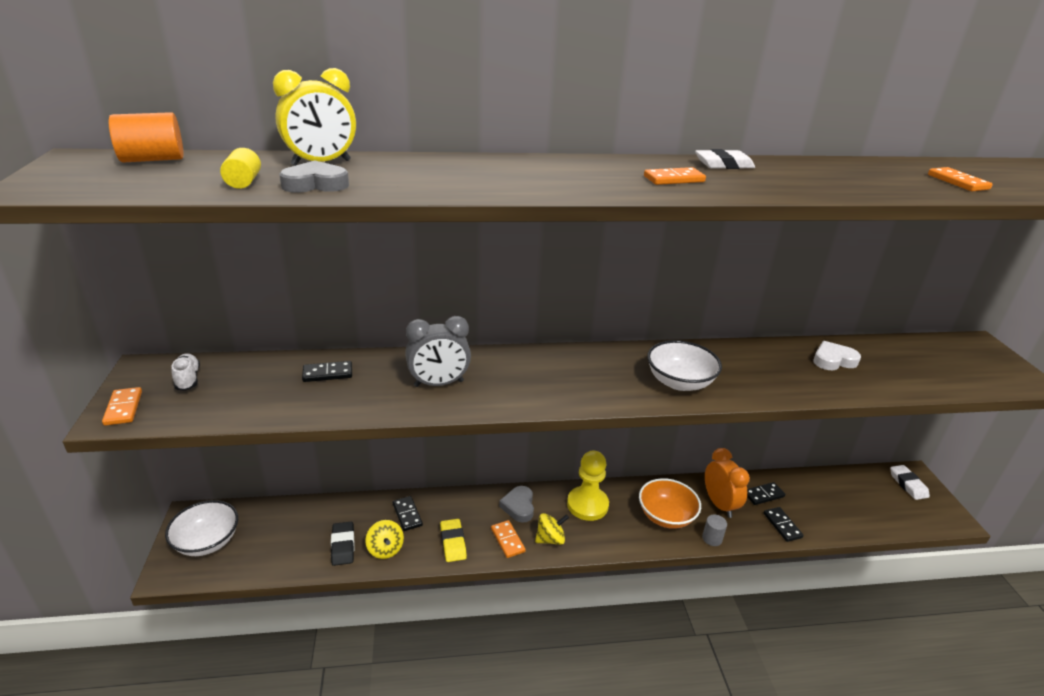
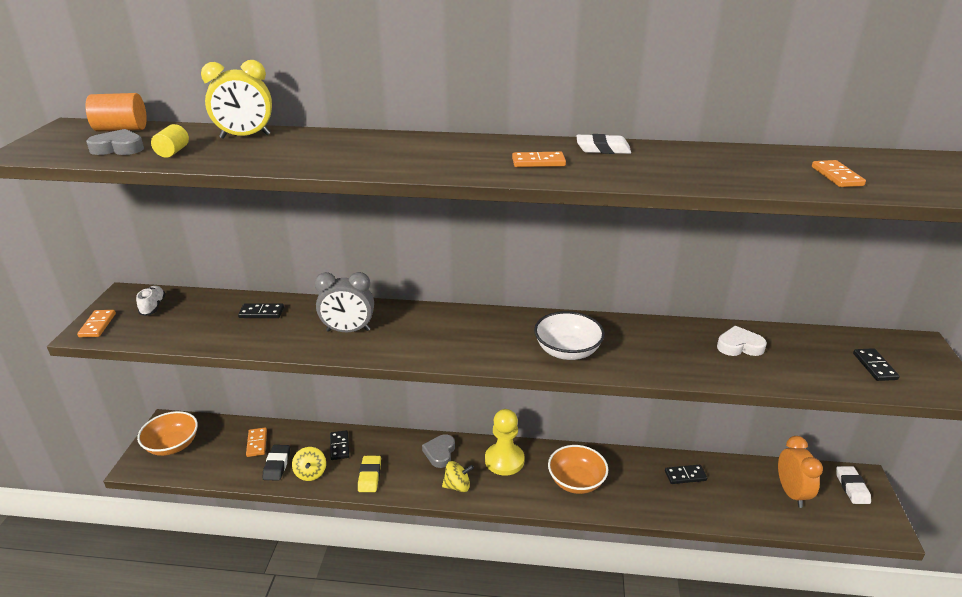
camera: 15 degrees right, 0 degrees up
white bowl [165,500,238,556] -> orange bowl [137,411,198,456]
grey heart [279,161,349,193] -> grey heart moved to [86,129,144,155]
orange domino [491,520,526,558] -> orange domino moved to [246,427,267,457]
grey cylinder [702,515,727,546] -> none
orange clock [705,448,750,518] -> orange clock moved to [778,436,823,508]
black domino [764,507,804,542] -> black domino moved to [853,348,900,381]

